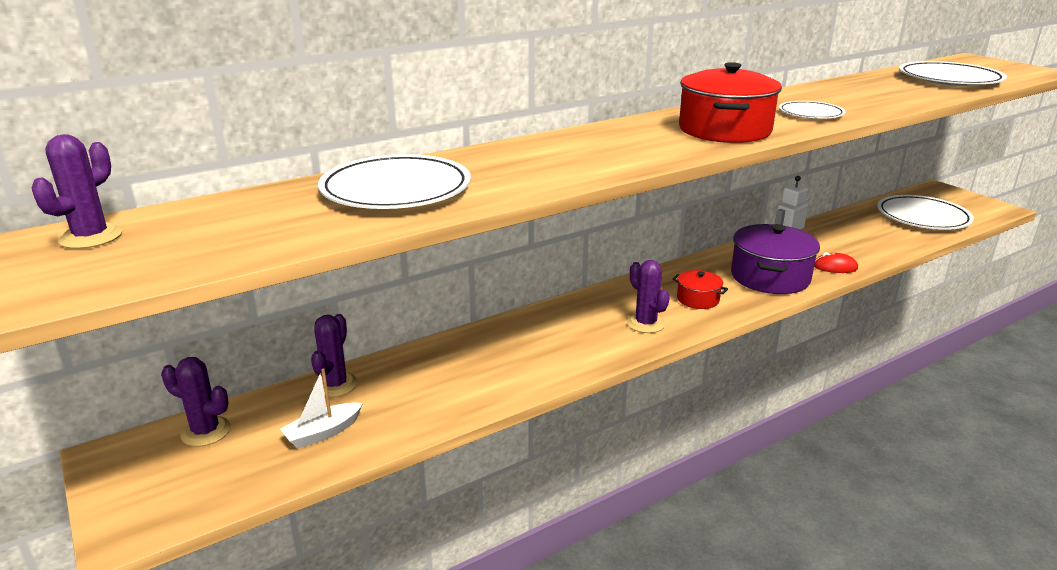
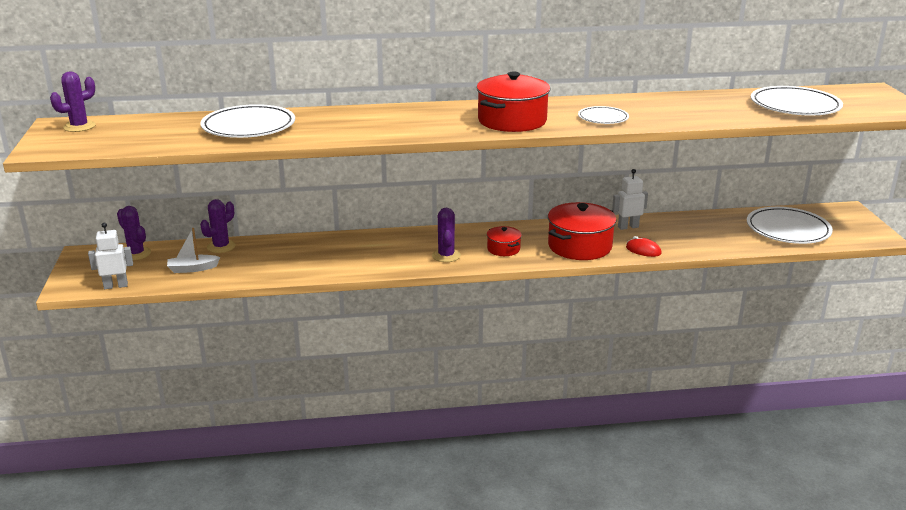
camera: 25 degrees right, 0 degrees up
purple pot [731,224,820,294] -> red pot [548,202,617,260]
none -> white robot [88,223,133,289]

